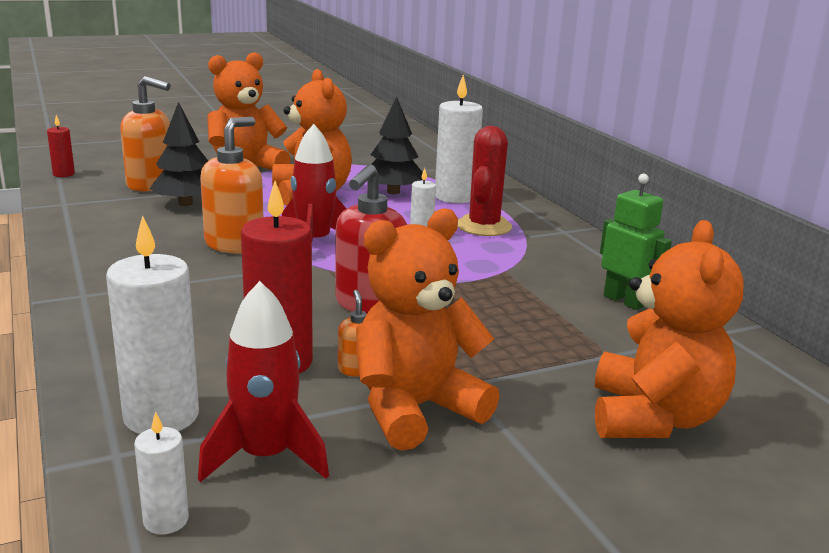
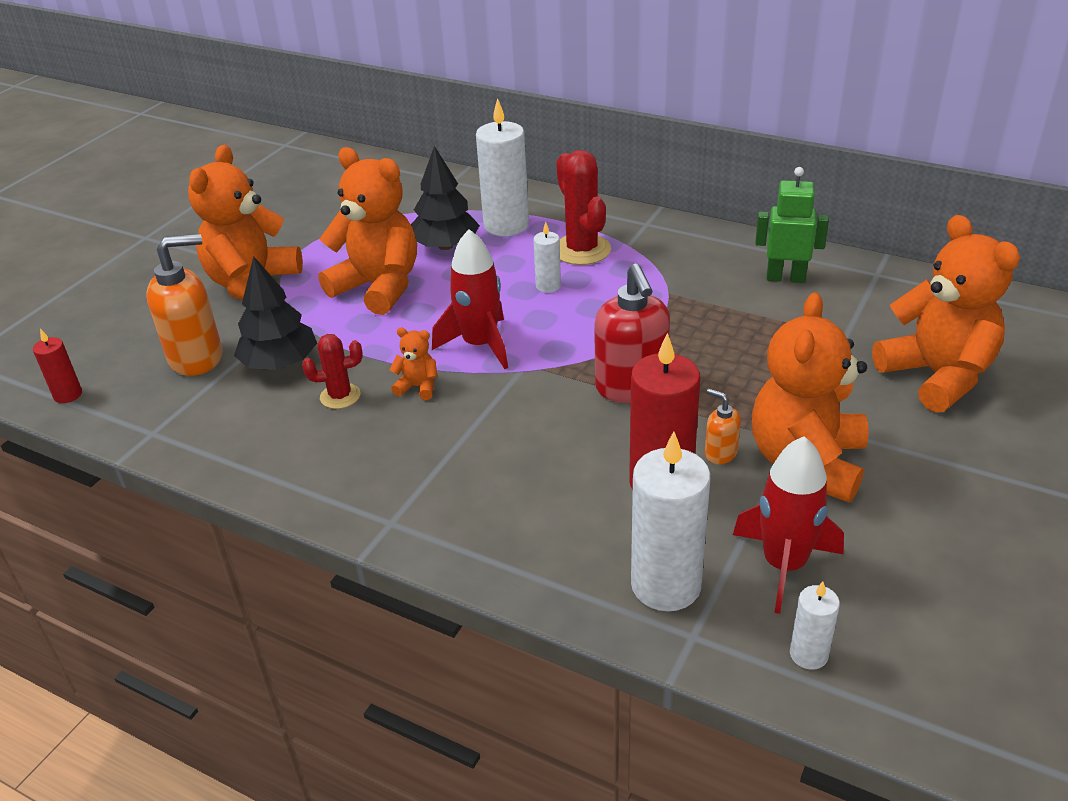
camera: 35 degrees left, 15 degrees up
orange soap dispenser [200,117,263,254] -> orange teddy bear [389,328,437,400]
none -> red cactus [302,334,363,409]

